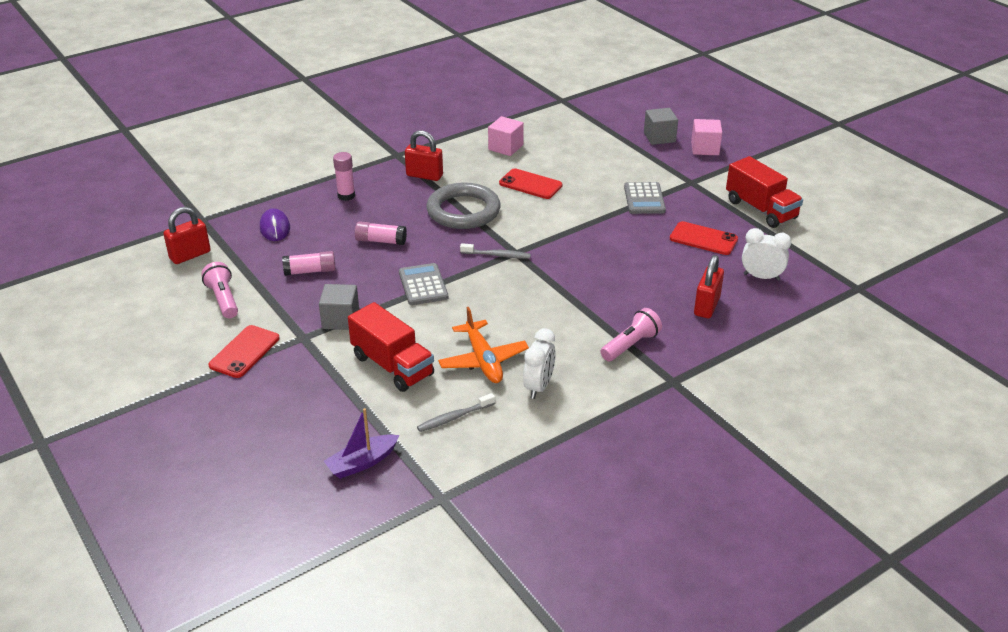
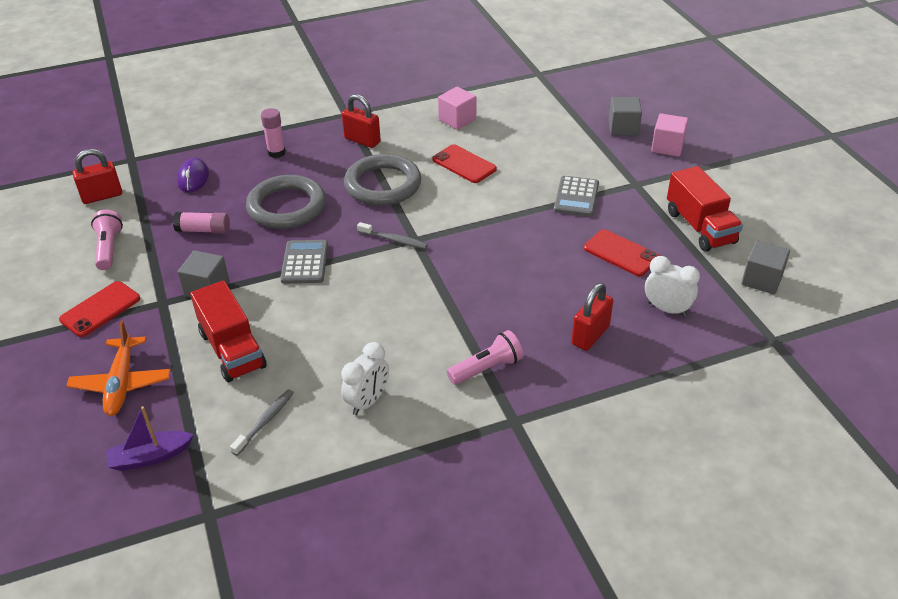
camera: 15 degrees right, 5 degrees up
pink glue stick [355,222,407,245] -> grey ring [246,175,326,229]
grey toothbrush [417,393,495,432] -> grey toothbrush turned 135 degrees clockwise [230,389,294,456]
orange plane [438,307,529,383] -> orange plane moved to [67,321,171,416]
none -> grey cube [741,241,790,295]

